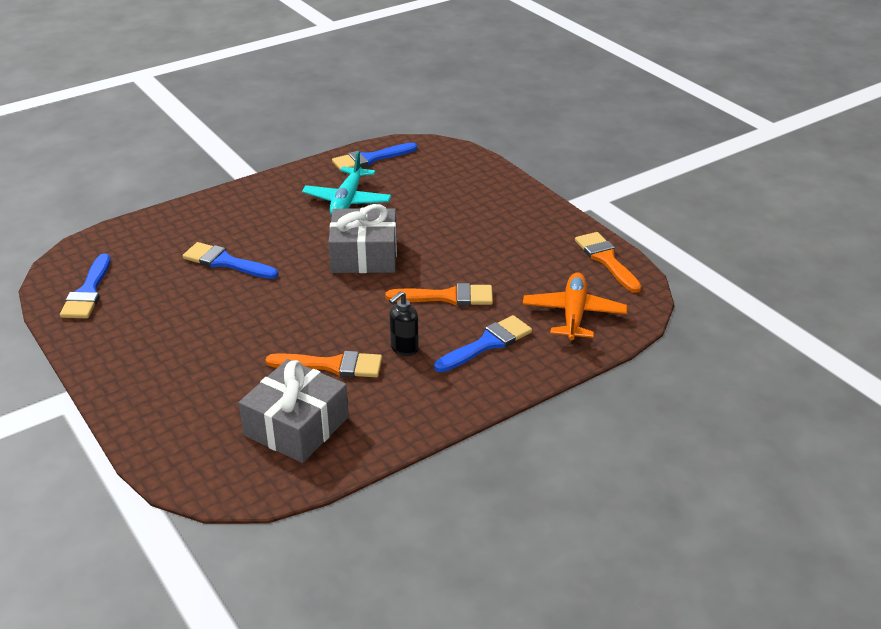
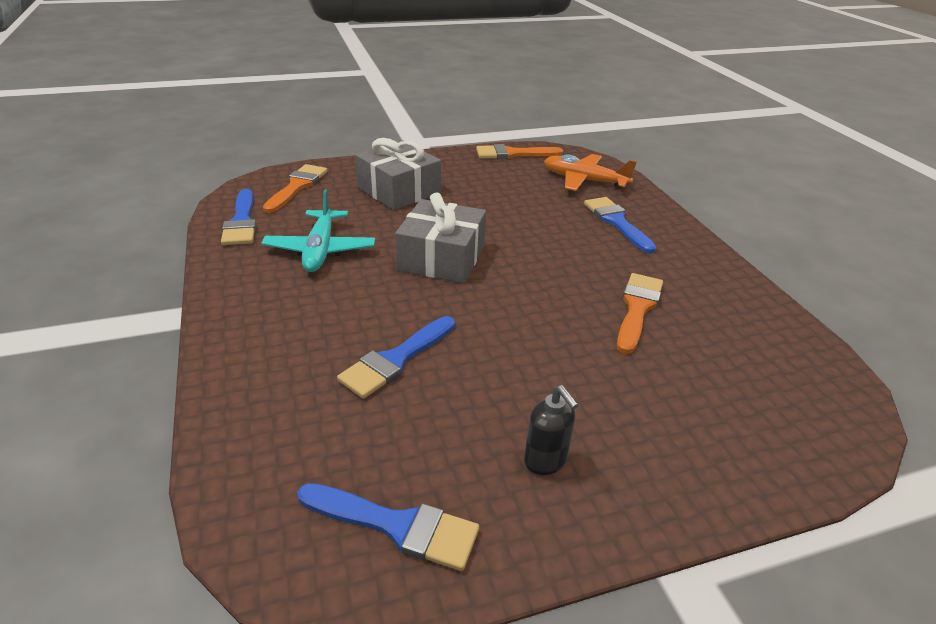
camera: 75 degrees left, 0 degrees up
grey gift [239,359,349,463] -> grey gift moved to [355,138,441,210]
turquoise plane [302,151,391,215] -> turquoise plane turned 60 degrees clockwise [262,189,375,272]
orange brush [385,283,493,306] -> orange brush moved to [263,164,327,213]
black soap dispenser [389,291,419,356] -> black soap dispenser moved to [524,385,578,475]

